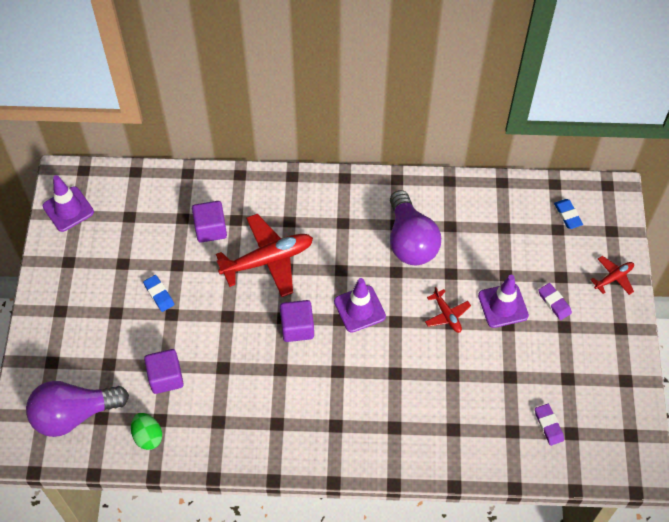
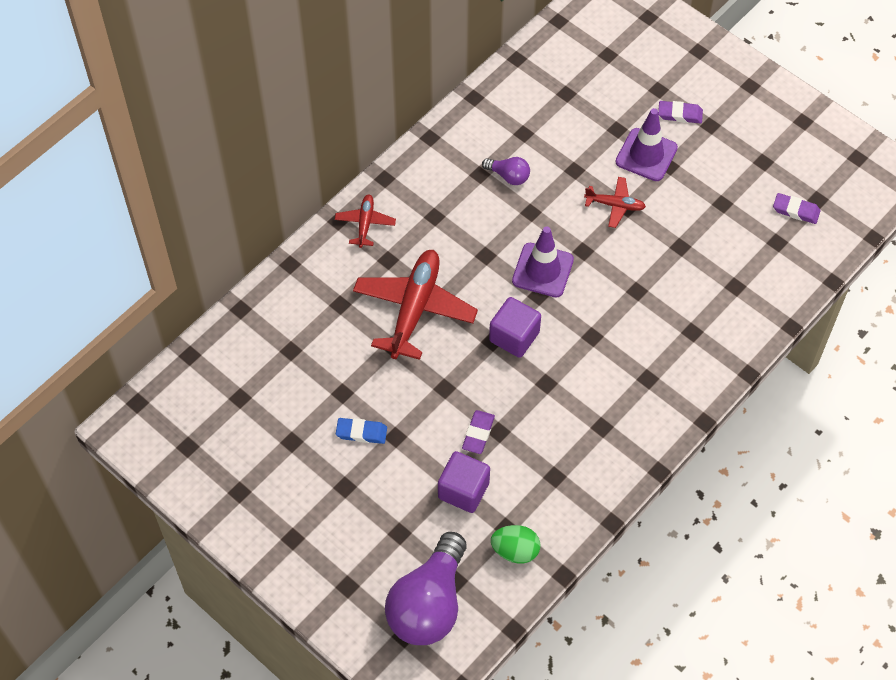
camera: 50 degrees left, 0 degrees up
purple traffic cone [43,175,94,232] -> none
purple cube [192,201,227,243] -> none
purple light bulb [390,190,441,265] -> purple light bulb [482,157,530,185], size x0.45
blue eraser [554,199,583,229] -> none
red plane [590,256,634,295] -> red plane moved to [335,194,396,248]
none -> purple eraser [462,410,495,454]

